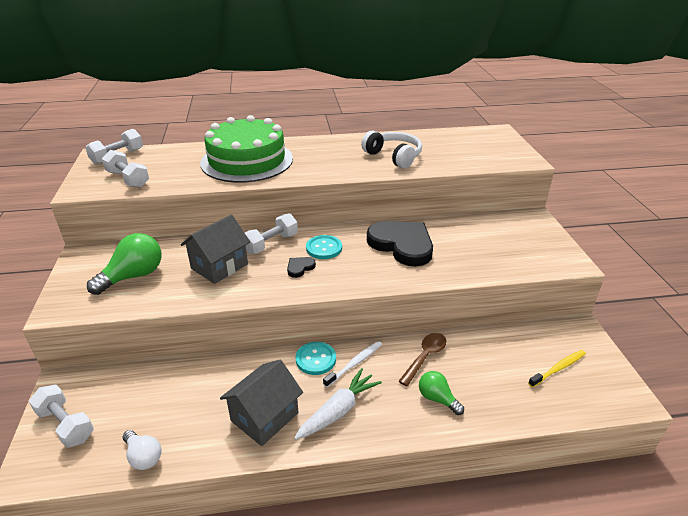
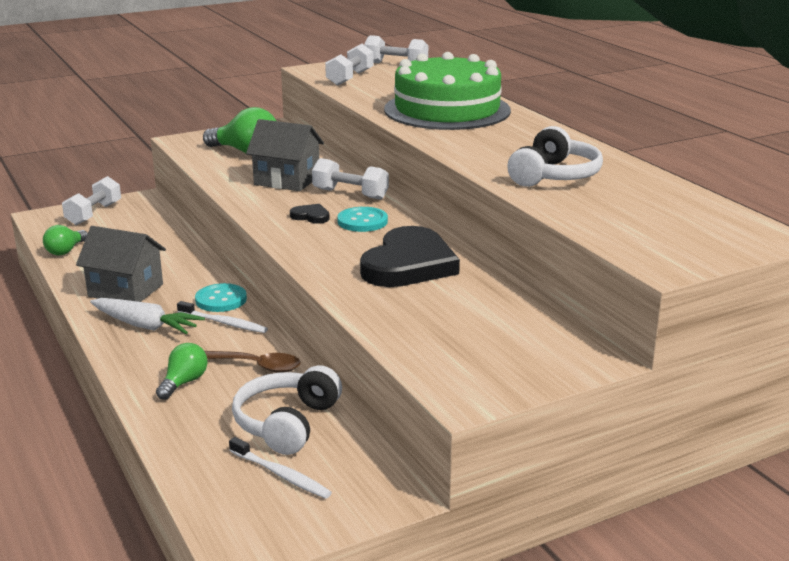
camera: 70 degrees right, 10 degrees down
white light bulb [123,430,161,470] -> green light bulb [43,225,88,255]
yellow toothbrush [528,350,586,388] -> white toothbrush [229,437,332,499]
none -> white headphones [232,365,342,455]

